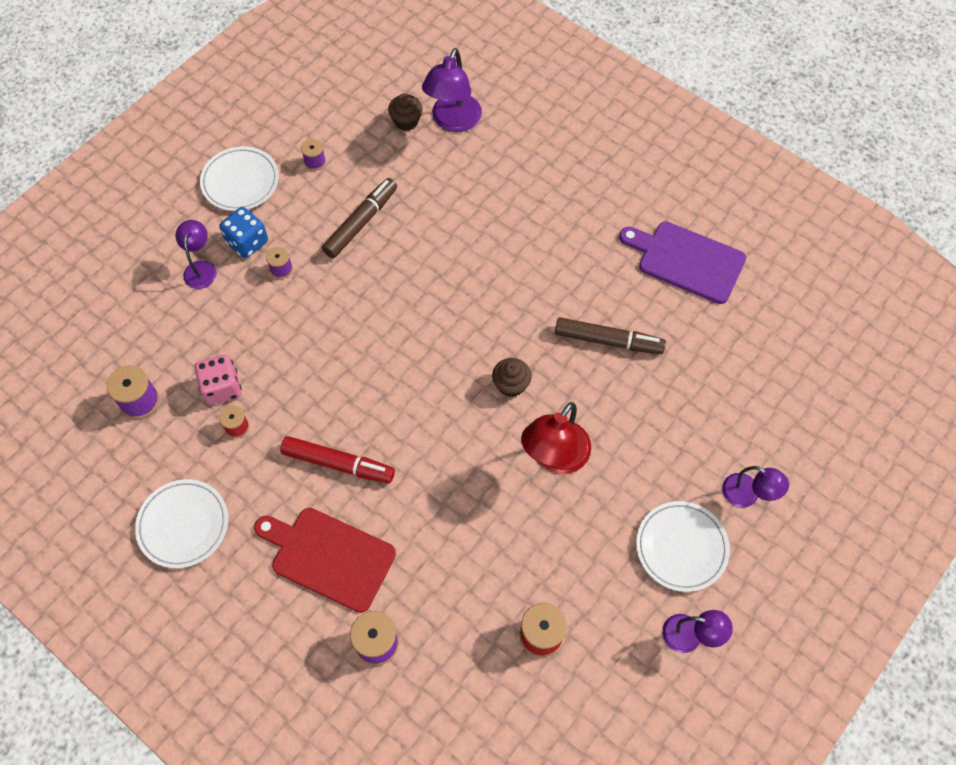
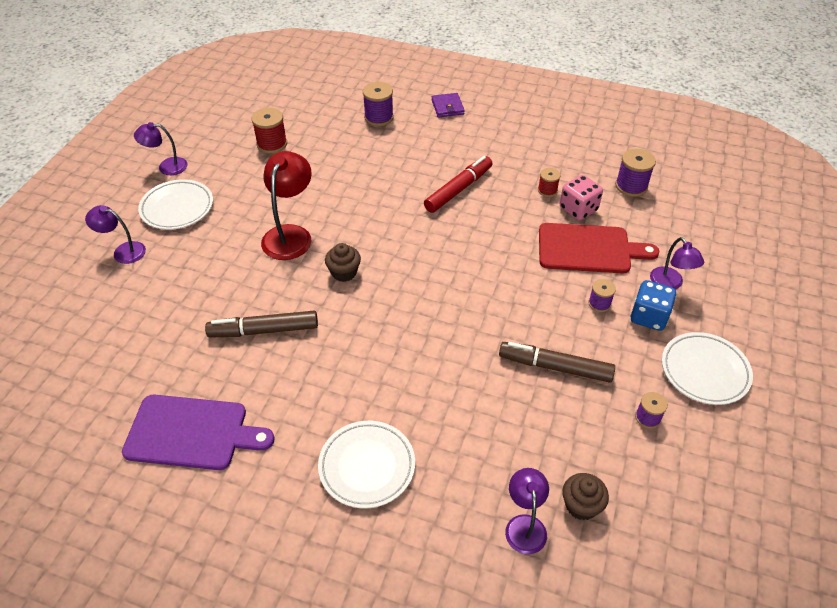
camera: 160 degrees right, 15 degrees down
white plate [135,479,228,568] -> white plate moved to [318,421,415,508]
red cutting board [254,508,396,613] -> red cutting board moved to [539,223,659,273]
red marker [280,436,395,483] -> red marker turned 135 degrees clockwise [424,156,492,213]
brown marker [322,178,397,258] -> brown marker turned 90 degrees clockwise [499,342,615,383]
purple lamp [422,48,482,132] -> purple lamp [505,468,549,554], size x0.62
none -> purple wallet [431,93,465,118]

